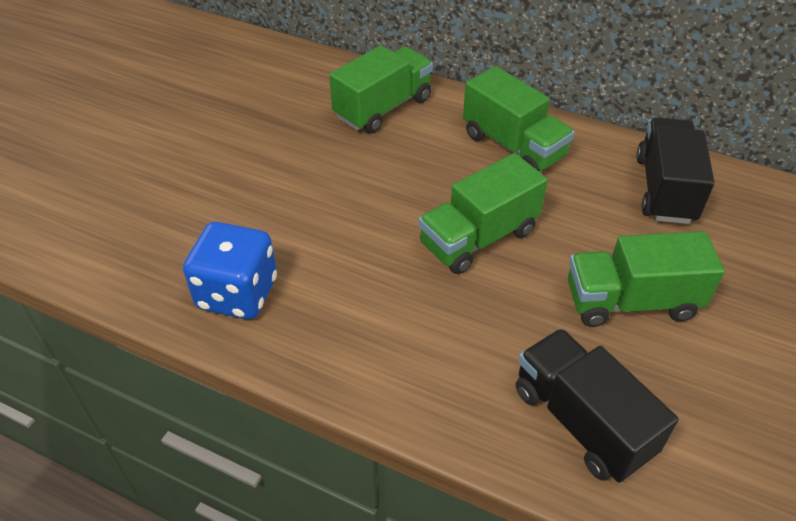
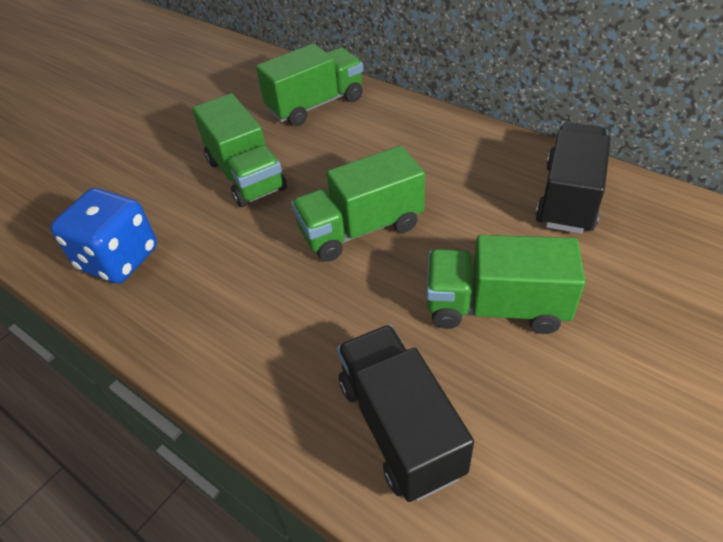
camera: 15 degrees right, 0 degrees up
green truck [463,66,575,171] -> green truck moved to [192,93,287,207]

